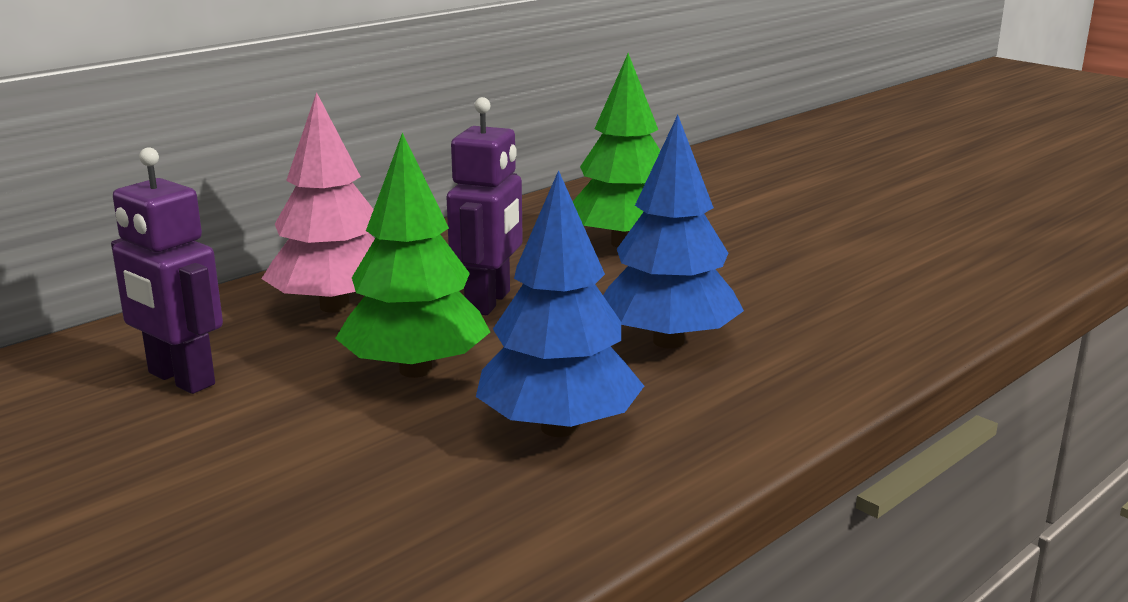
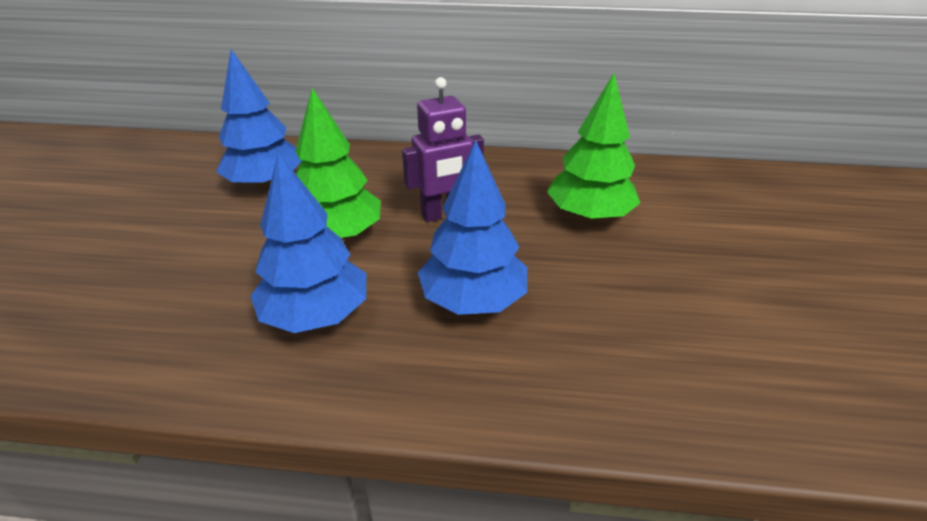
camera: 50 degrees right, 15 degrees up
purple robot [111,147,223,394] -> blue tree [216,49,302,188]
pink tree [262,92,375,313] -> none

